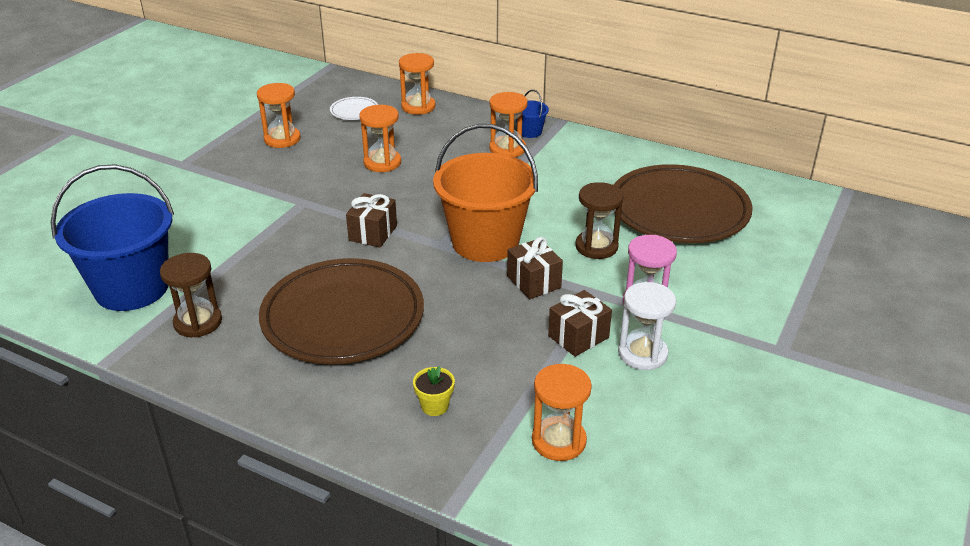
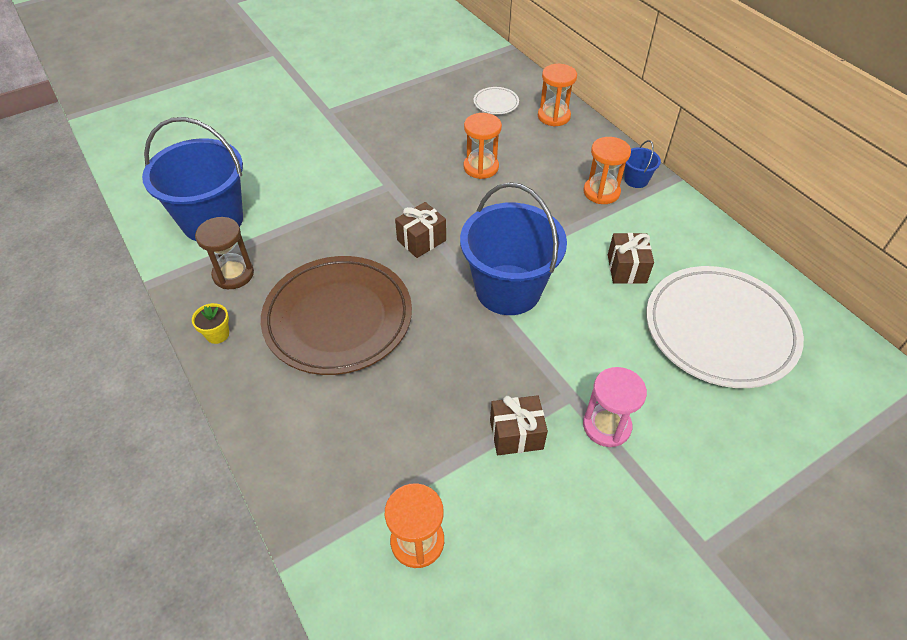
camera: 30 degrees right, 15 degrees up
orange hourglass [257,83,301,148] -> none
yellow flower pot [413,366,455,416] -> yellow flower pot moved to [192,303,229,344]
orange bucket [433,124,538,262] -> blue bucket [460,182,567,315]
brown gift [507,237,563,299] -> brown gift moved to [608,233,654,284]
brown hourglass [575,182,624,259] -> none
brown plate [614,164,753,243] -> white plate [646,266,804,388]
white hourglass [618,282,676,370] -> none

